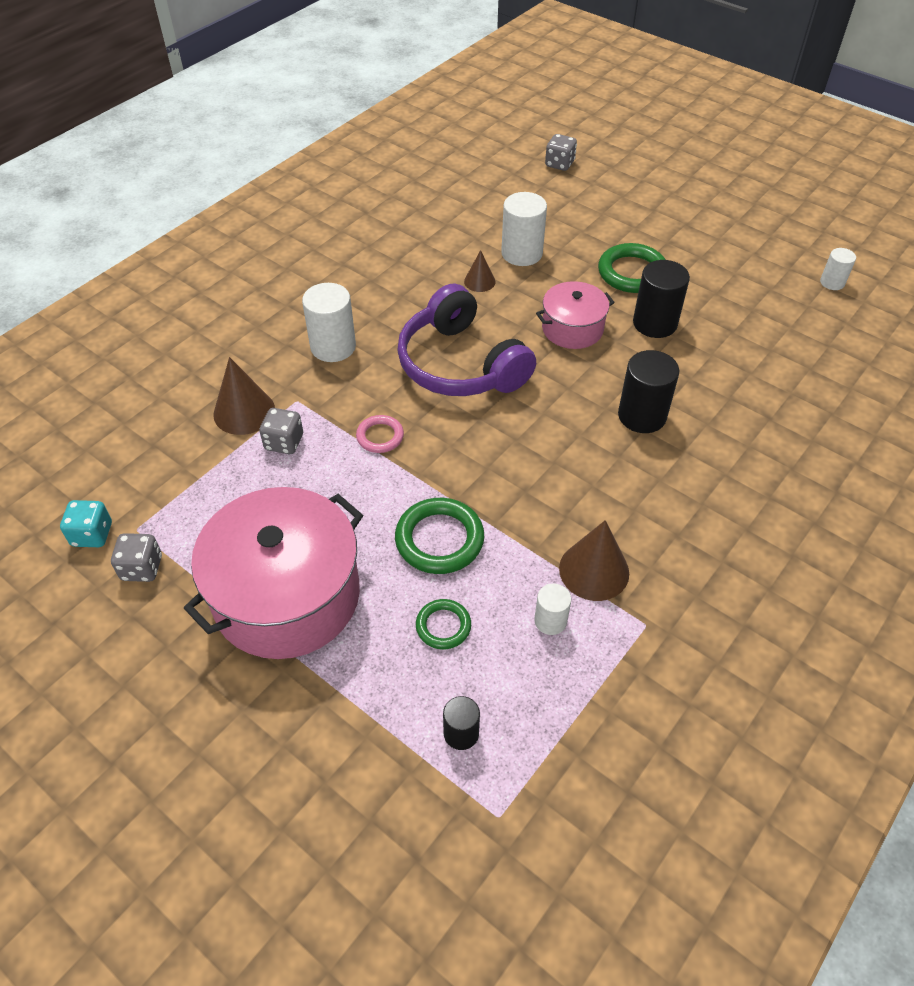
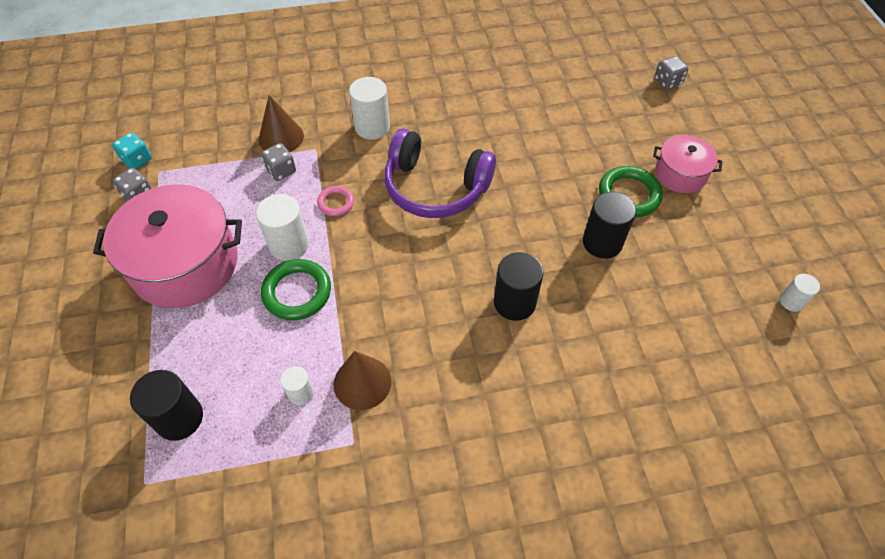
camera: 40 degrees right, 5 degrees up
purple headphones [397,284,536,396] -> purple headphones turned 75 degrees counterclockwise [384,128,496,218]
green ring [416,599,471,650] -> none
black cylinder [443,696,480,750] -> black cylinder [130,370,203,441], size x1.76
brown cone [464,250,496,292] -> none
white cylinder [501,192,547,266] -> white cylinder moved to [256,194,309,261]
pink pot [536,281,615,349] -> pink pot moved to [653,135,723,193]

